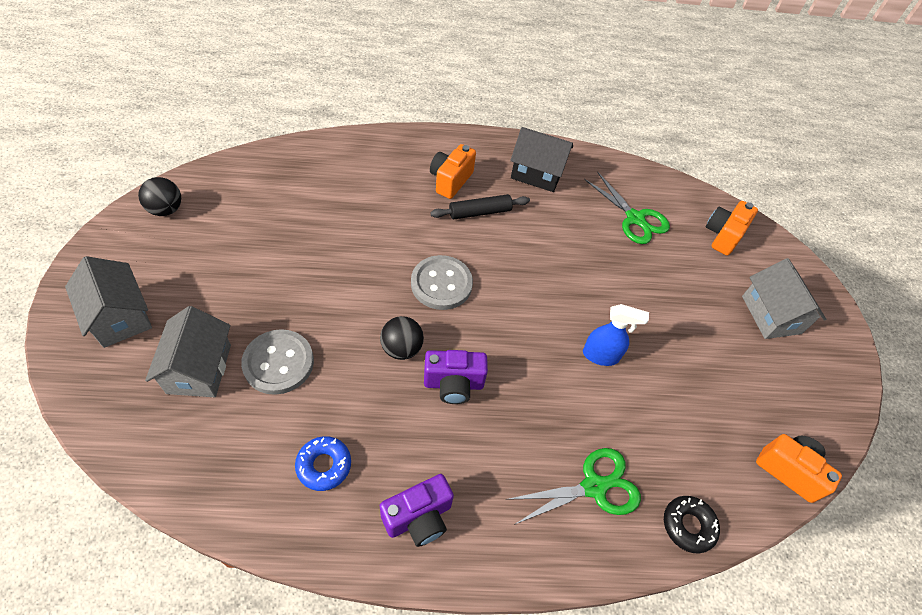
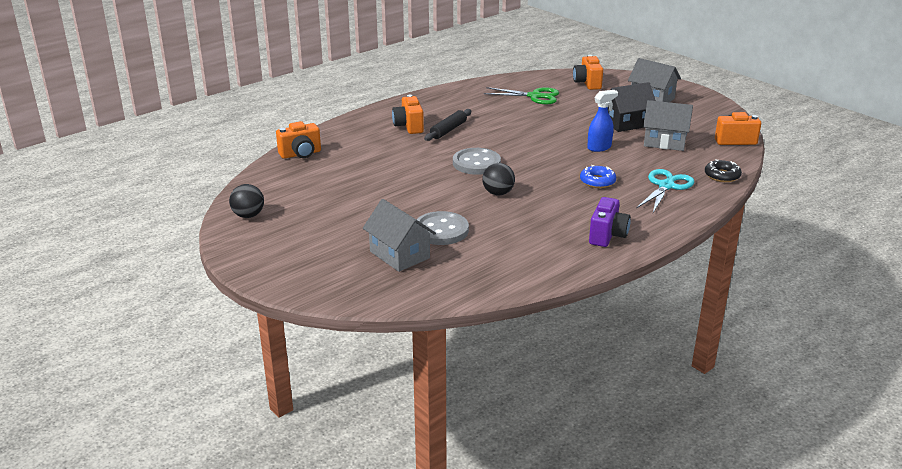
camera: 35 degrees left, 25 degrees down
grey house [65,256,152,348] -> grey house moved to [643,100,693,151]
blue donut [295,436,351,491] -> blue donut moved to [580,165,616,188]
purple camera [424,350,488,404] -> none
green scissors [506,448,641,525] -> turquoise scissors [636,169,695,213]
black house [510,127,573,192] -> black house moved to [608,82,656,132]
none -> orange camera [276,121,321,159]

